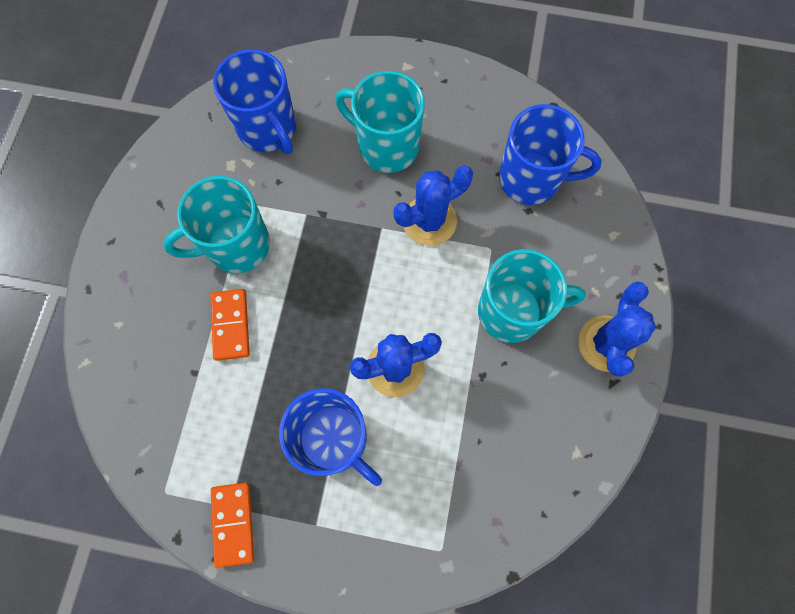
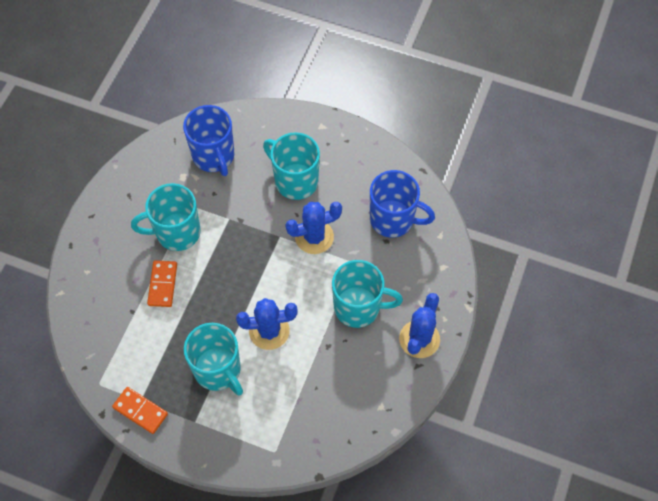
camera: 10 degrees right, 10 degrees down
orange domino [211,482,254,568] -> orange domino turned 60 degrees counterclockwise [112,387,168,434]
blue mug [279,388,382,486] -> turquoise mug [184,323,243,396]

